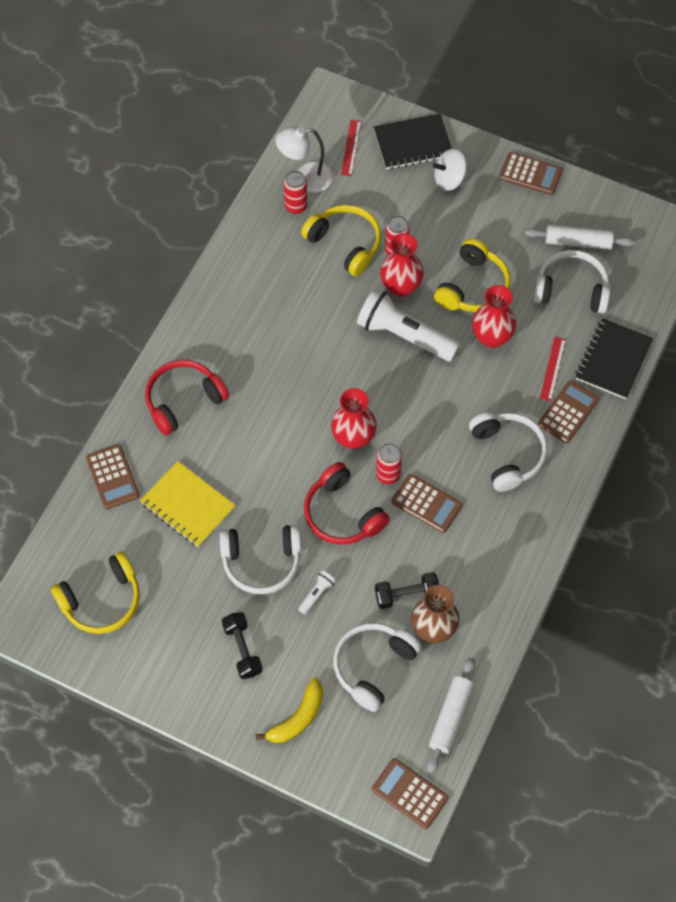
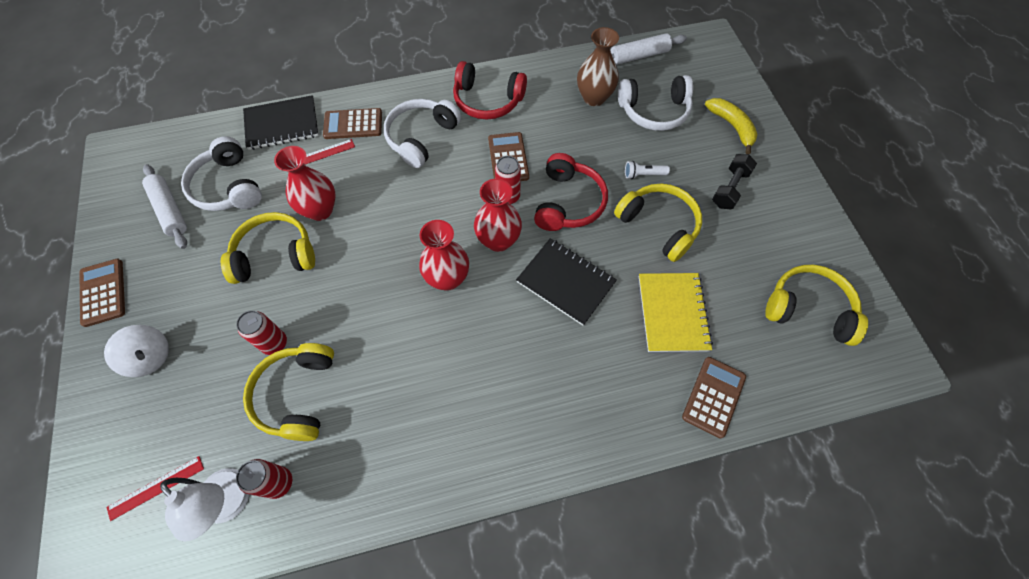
camera: 130 degrees left, 0 degrees up
red headphones [145,360,229,436] -> red headphones moved to [453,61,527,120]
white headphones [220,525,301,594] -> yellow headphones [614,184,702,262]
yellow banana [255,678,323,743] -> yellow banana turned 60 degrees clockwise [705,98,757,154]
white flashlight [357,288,460,361] -> none
brown calculator [372,758,448,829] -> none
black notebook [374,113,452,170] -> black notebook moved to [516,238,617,326]
black dumbbell [375,572,439,609] -> none
red vase [380,233,424,297] -> red vase moved to [419,220,469,291]

